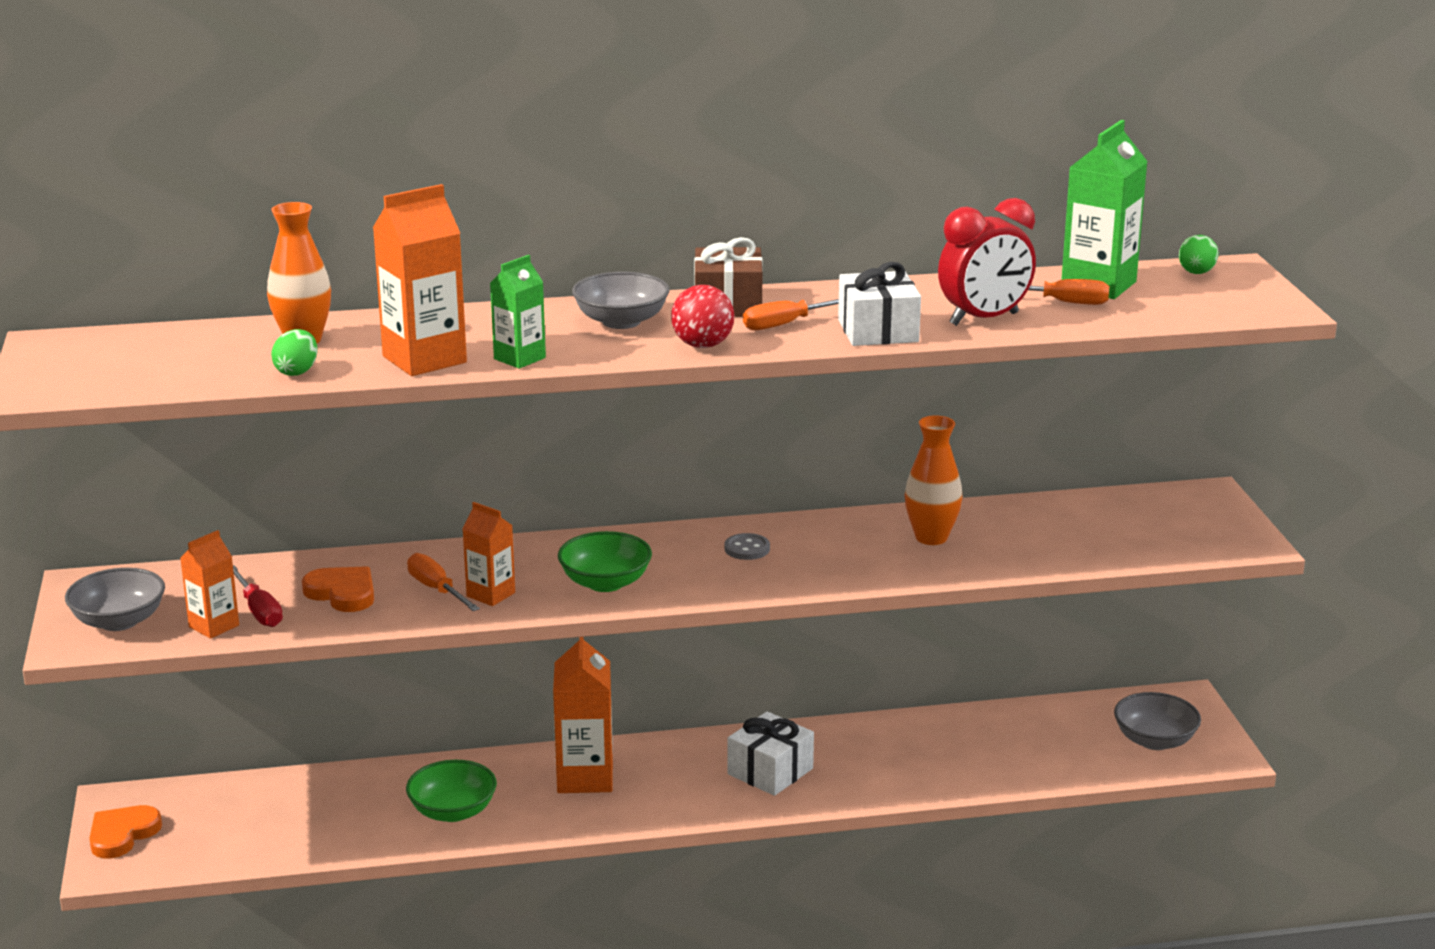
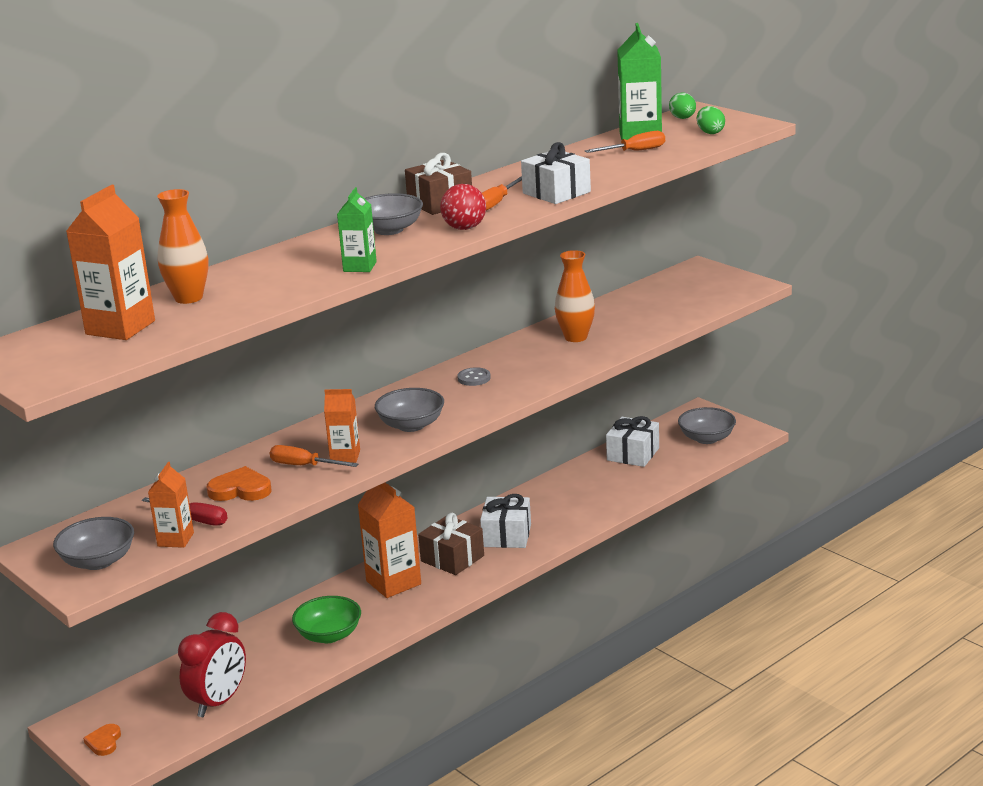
camera: 30 degrees left, 0 degrees up
orange heart [89,805,162,858] -> orange heart [83,724,121,756], size x0.65
green egg [271,329,318,376] -> green egg moved to [697,106,725,134]
orange carton [373,184,467,376] -> orange carton moved to [66,185,155,340]
green bowl [558,531,652,592] -> grey bowl [375,388,444,432]
red clock [938,198,1036,326] -> red clock moved to [178,612,246,717]
none -> brown gift [418,513,484,575]
none -> white gift [606,416,659,467]

